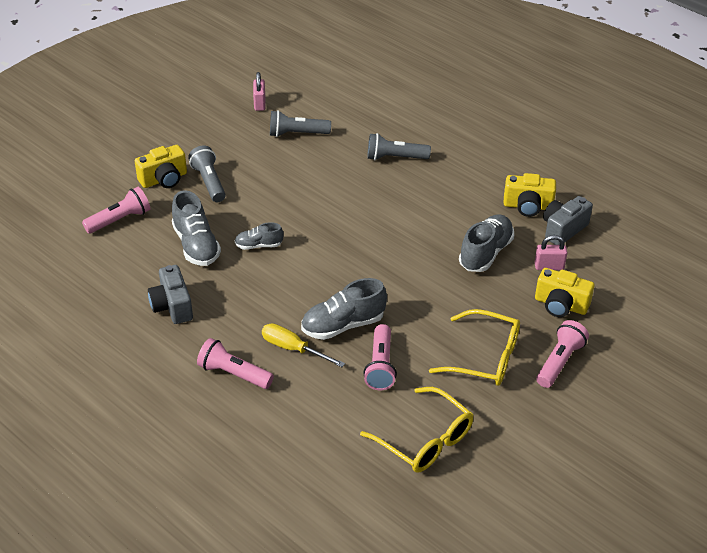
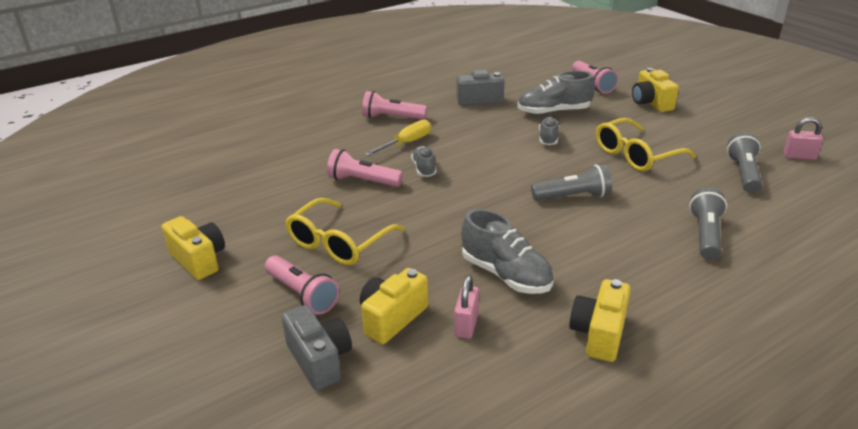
camera: 105 degrees right, 10 degrees down
grey flashlight [188,146,226,202] -> grey flashlight moved to [531,164,612,201]
pink flashlight [197,338,274,389] -> pink flashlight turned 120 degrees counterclockwise [362,91,427,120]
grey shoe [301,278,387,340] -> grey shoe [411,146,437,177], size x0.58
yellow glasses [360,387,474,473] -> yellow glasses moved to [596,118,696,171]
grey camera [543,196,593,245] -> grey camera moved to [282,305,352,391]
none -> yellow camera [162,216,225,280]

